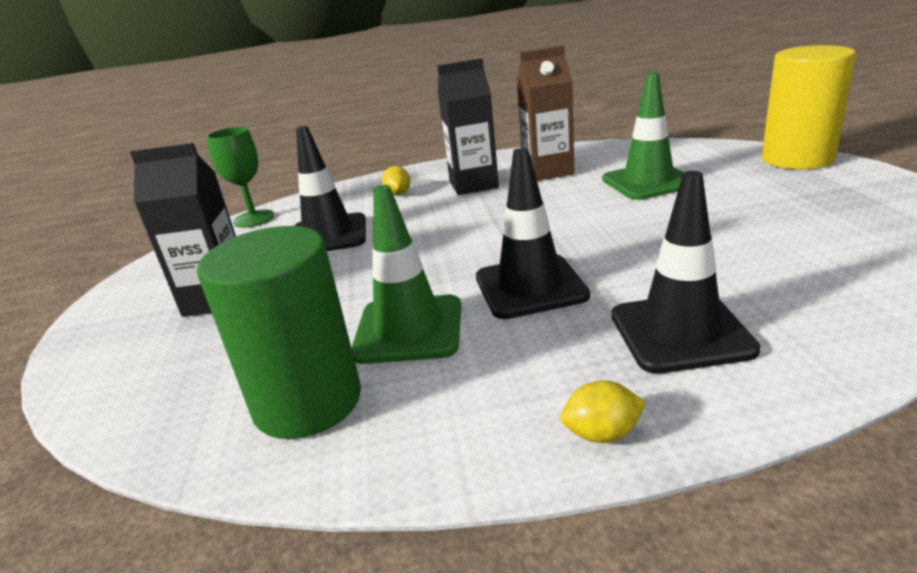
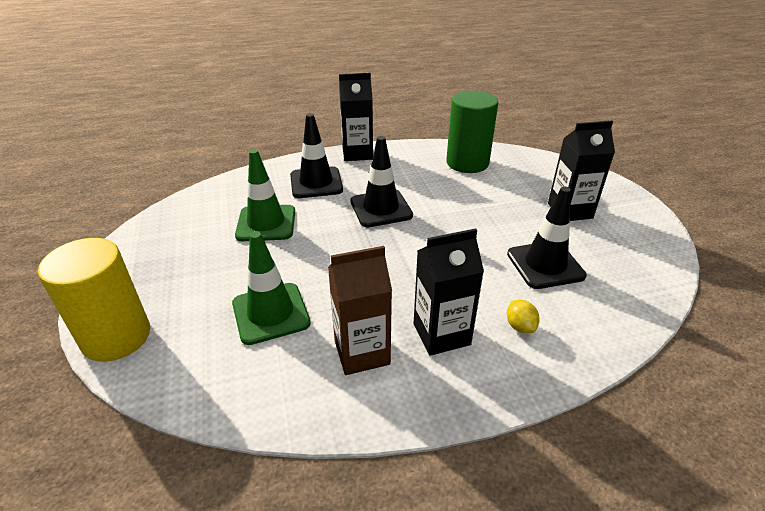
camera: 170 degrees right, 10 degrees up
green goblet [206,127,274,228] -> none
green traffic cone [351,185,461,364] -> green traffic cone moved to [235,149,295,241]
yellow lemon [560,381,646,443] -> black carton [339,73,373,161]

